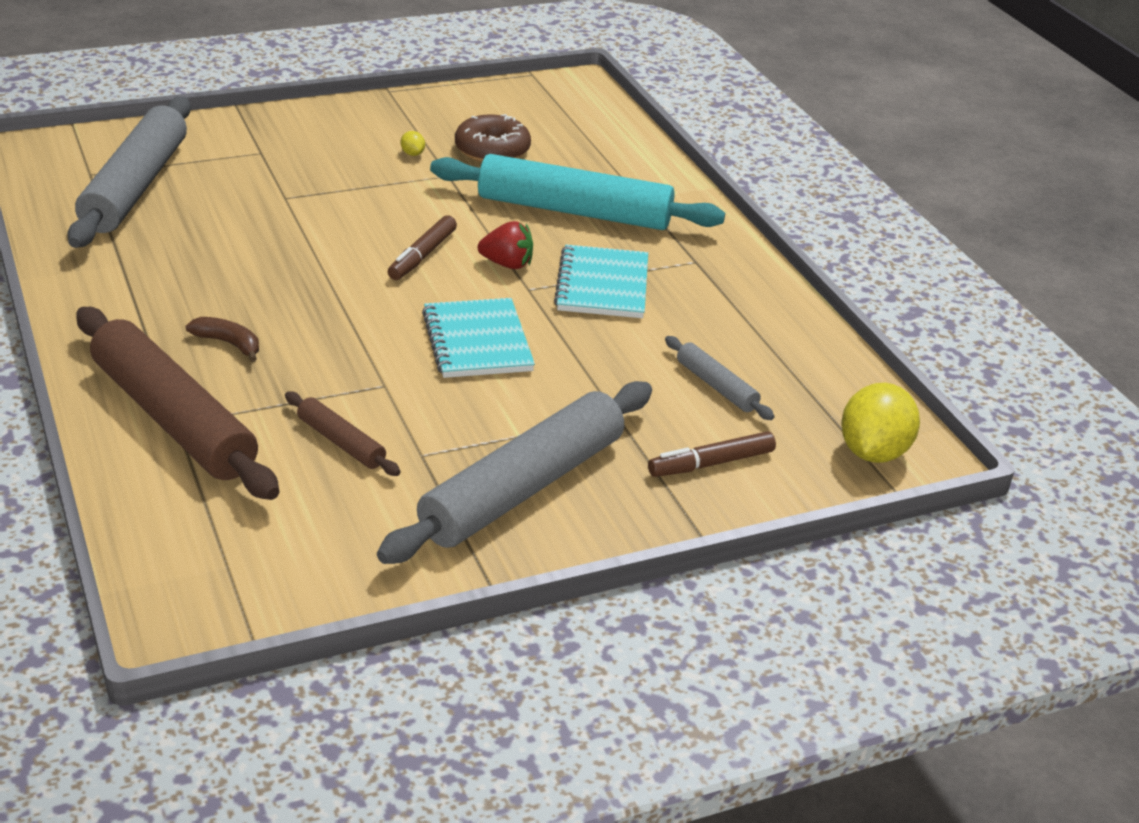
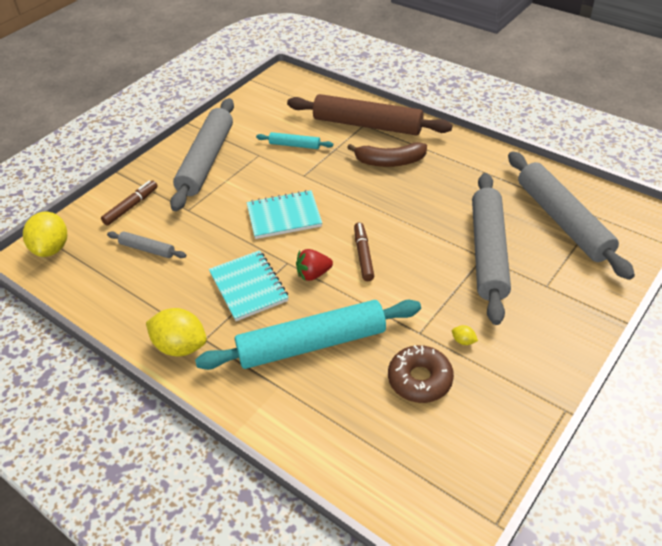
camera: 155 degrees right, 10 degrees up
brown banana [186,317,259,362] -> brown banana [347,142,427,167], size x1.68
brown rolling pin [285,391,401,476] -> turquoise rolling pin [256,132,333,149]
turquoise notebook [422,298,535,378] -> turquoise notebook turned 60 degrees counterclockwise [247,190,322,239]
none -> yellow lemon [146,308,207,357]
none -> grey rolling pin [472,173,511,325]

